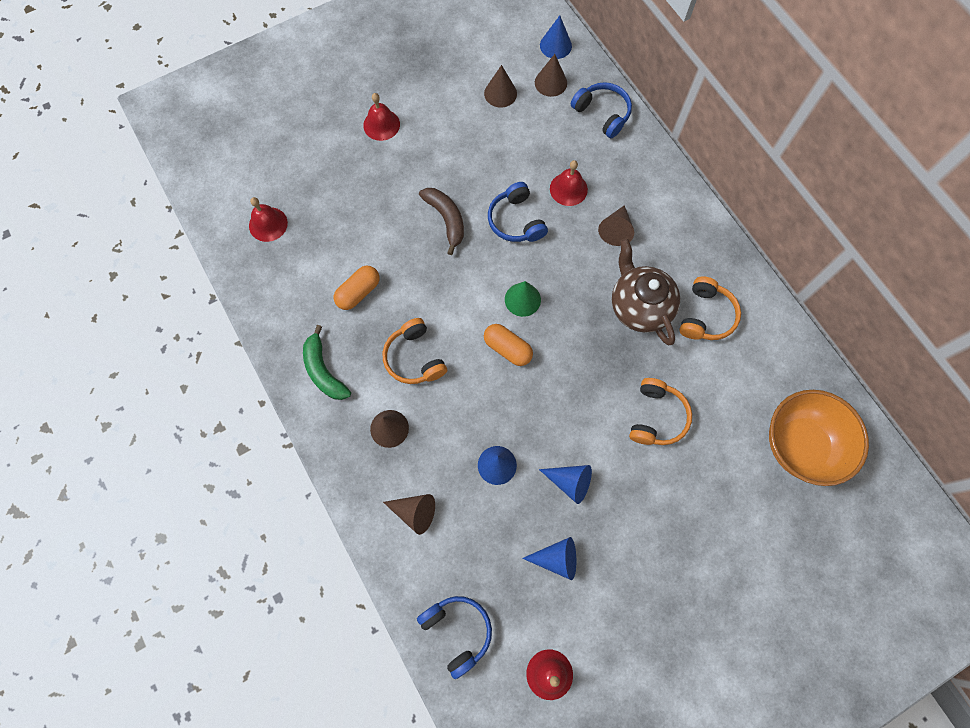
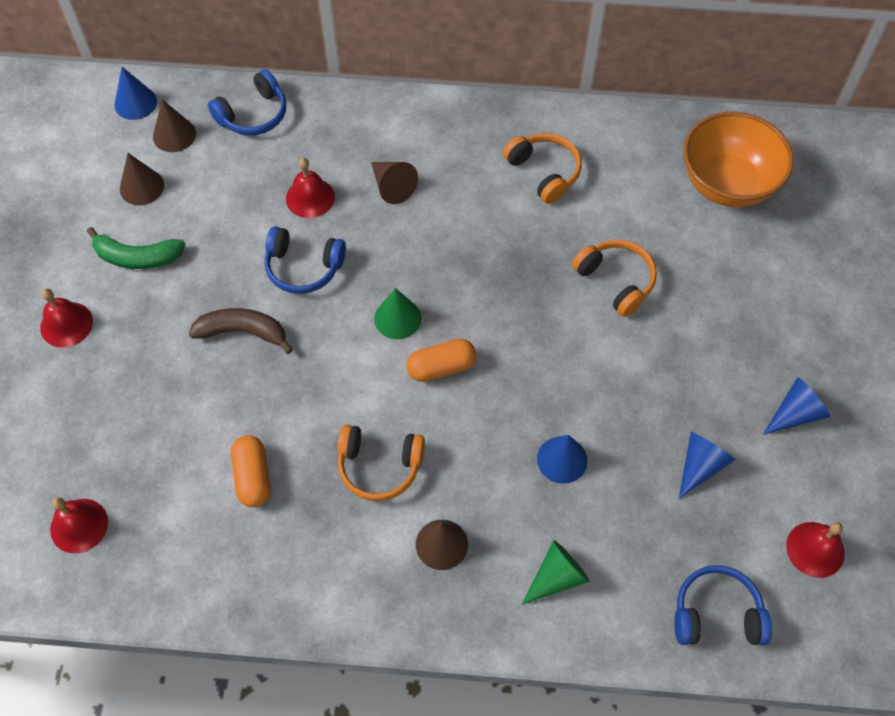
camera: 55 degrees left, 10 degrees down
green banana [303,325,351,400] -> green banana moved to [87,227,185,269]
brown cone [383,494,435,535] -> green cone [522,540,590,605]
blue cone [539,465,592,504] -> blue cone moved to [763,377,830,435]
blue headphones [571,82,632,138] -> blue headphones turned 150 degrees clockwise [208,69,286,135]
brown teapot [612,238,680,345] -> none

